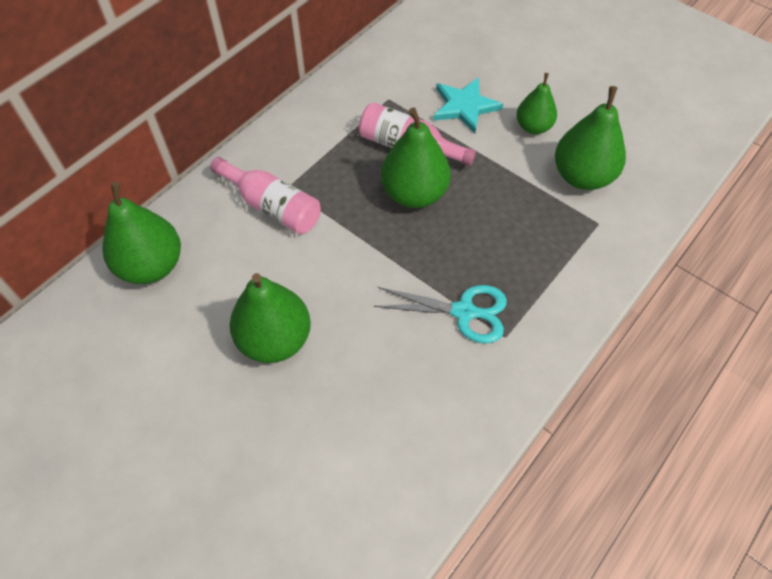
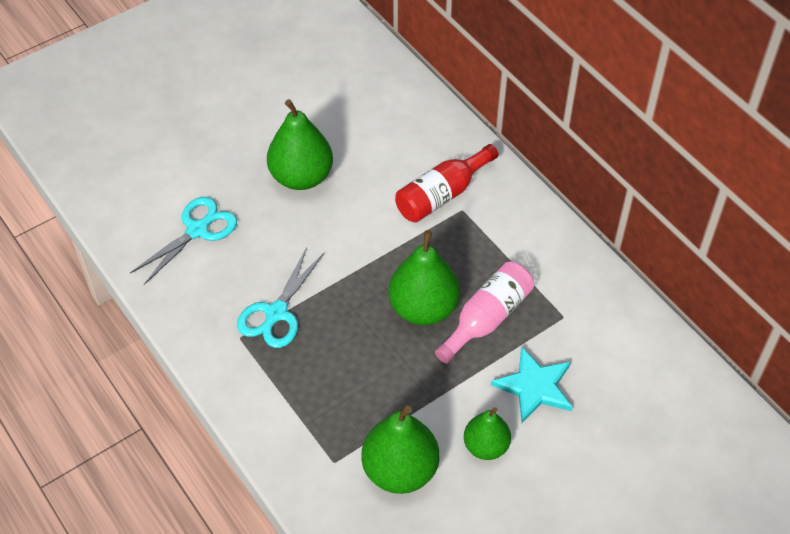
camera: 105 degrees right, 5 degrees down
green pear [102,182,181,284] -> none
pink bottle [210,157,321,234] -> red bottle [395,144,499,223]
none -> turquoise scissors [130,197,237,285]

